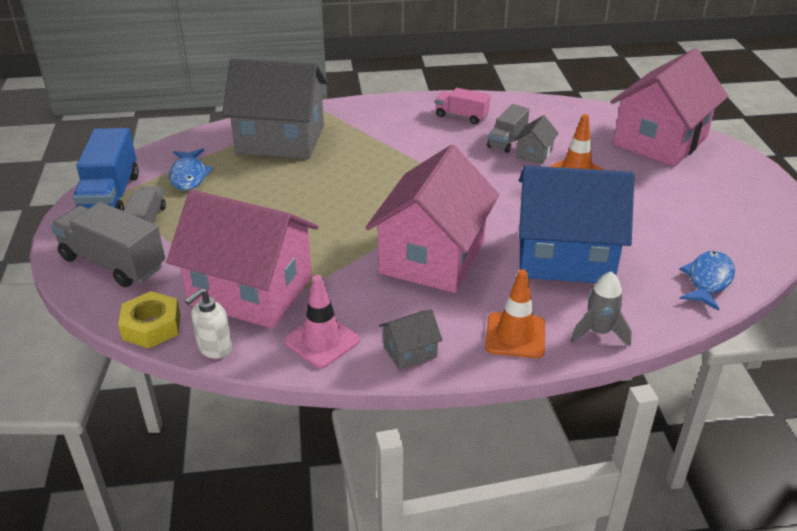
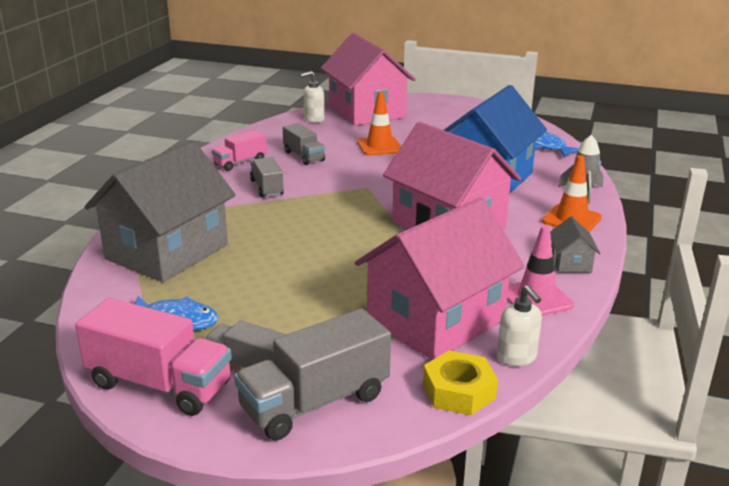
camera: 65 degrees left, 10 degrees down
blue truck [73,128,139,211] -> pink truck [75,298,232,416]
grey house [514,115,559,164] -> none
none -> grey truck [250,157,284,197]
none -> white soap dispenser [300,71,325,123]

